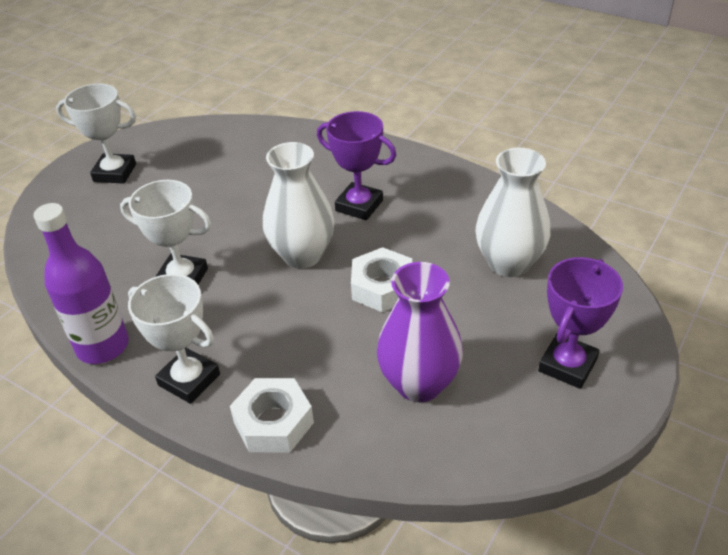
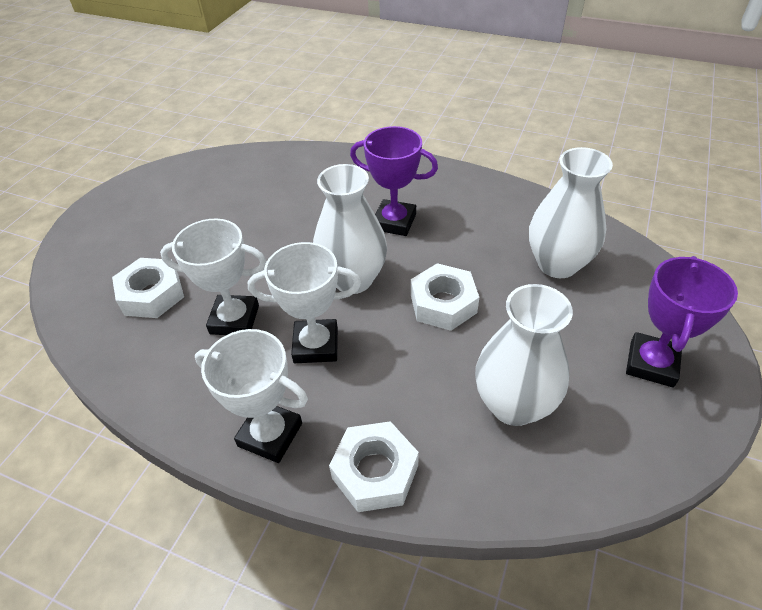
camera: 10 degrees left, 5 degrees up
purple bottle [34,203,129,364] -> none
white trophy [56,84,136,184] -> white trophy moved to [248,242,361,363]
purple vase [377,262,463,402] -> white vase [475,284,573,426]
none -> white nut [112,258,184,318]

